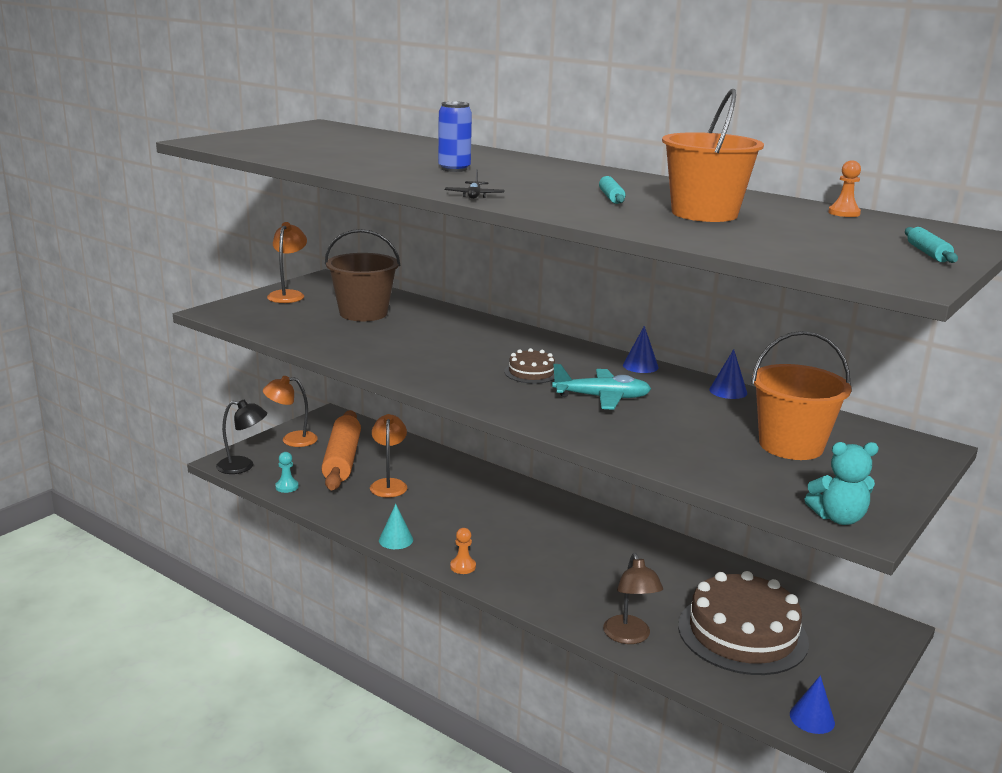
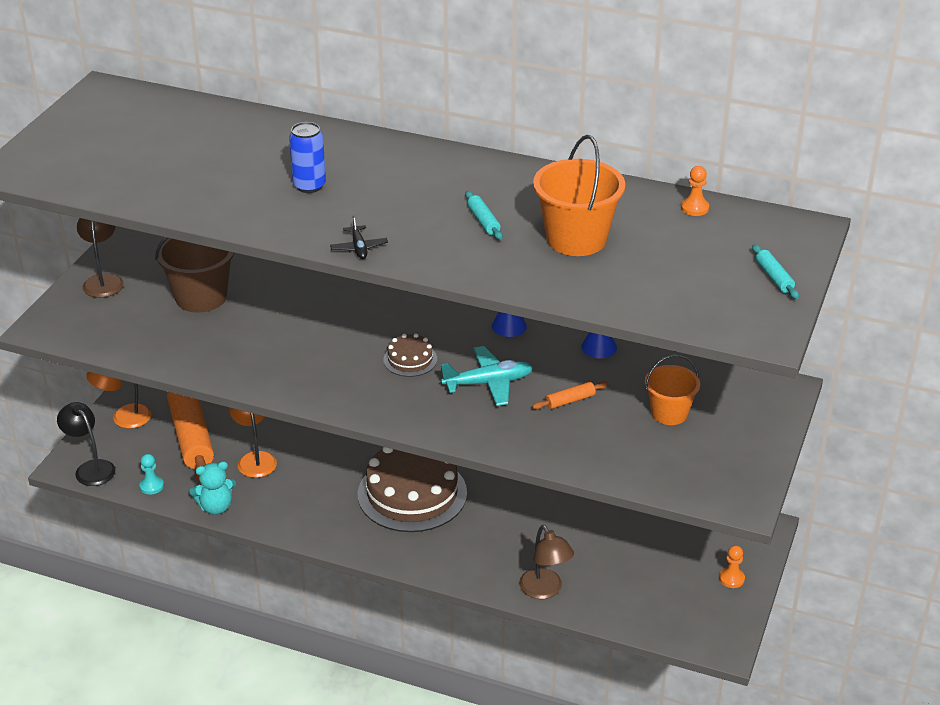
camera: 15 degrees left, 15 degrees up
black lamp [216,400,267,474] -> black lamp turned 120 degrees counterclockwise [57,402,115,486]
orange lamp [267,222,307,303] -> brown lamp [77,218,124,298]
turquoise cone [379,504,413,549] -> none
orange pawn [450,528,476,574] -> orange pawn moved to [719,545,745,588]
brown cake [678,571,809,675] -> brown cake moved to [358,447,467,532]
orange bucket [751,331,851,460] -> orange bucket [645,354,700,425], size x0.65
blue cone [790,675,835,734] -> none
turquoise teddy bear [805,442,879,525] -> turquoise teddy bear moved to [189,461,236,515]
none -> orange rolling pin [532,381,608,410]

